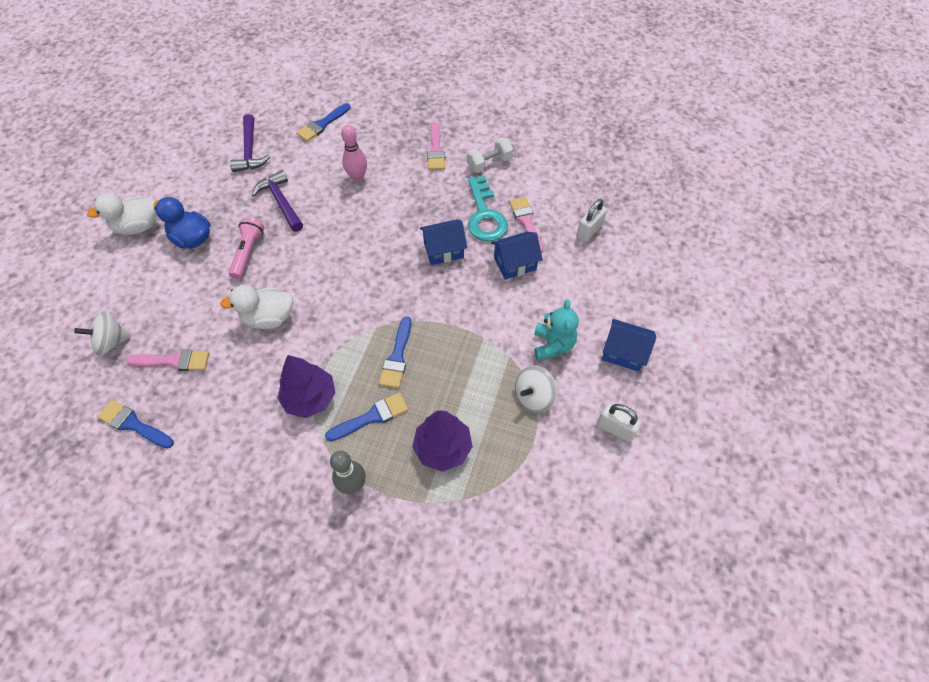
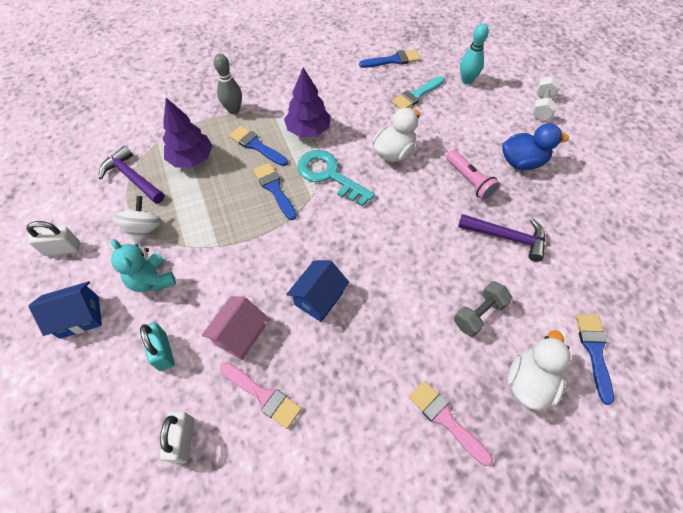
camera: 140 degrees right, 0 degrees up
white spinning top [74,311,130,356] -> turquoise bowling pin [460,23,489,84]
white duck [87,194,157,235] -> white duck moved to [507,330,571,411]
pink brush [126,350,209,371] -> turquoise brush [392,76,445,109]
purple hammer [230,114,270,172] -> purple hammer moved to [99,146,165,204]
blue brush [325,392,409,441] -> blue brush turned 105 degrees clockwise [229,126,288,166]
pink bowling pin [341,125,367,182] -> grey dumbbell [454,281,513,337]
white dumbbell [467,138,513,173] -> white dumbbell moved to [531,76,561,120]
turquoise key [468,176,508,242] -> turquoise key moved to [297,150,375,207]
blue house [491,232,543,280] -> pink house [202,296,268,360]
none -> turquoise padlock [140,322,175,371]

